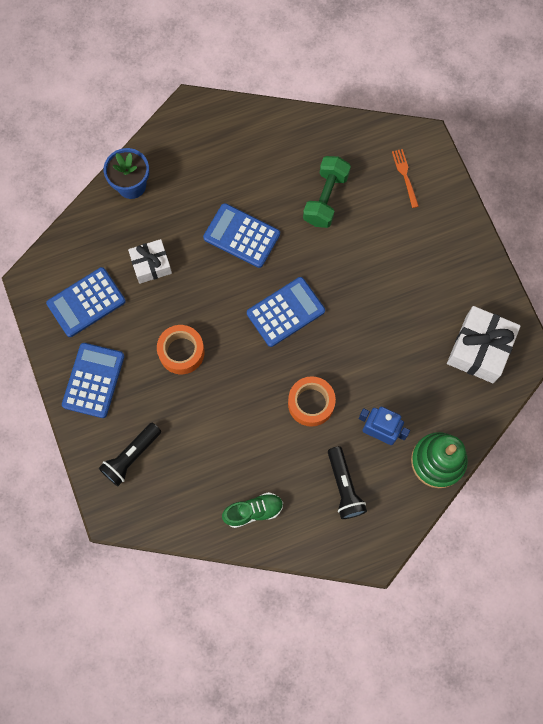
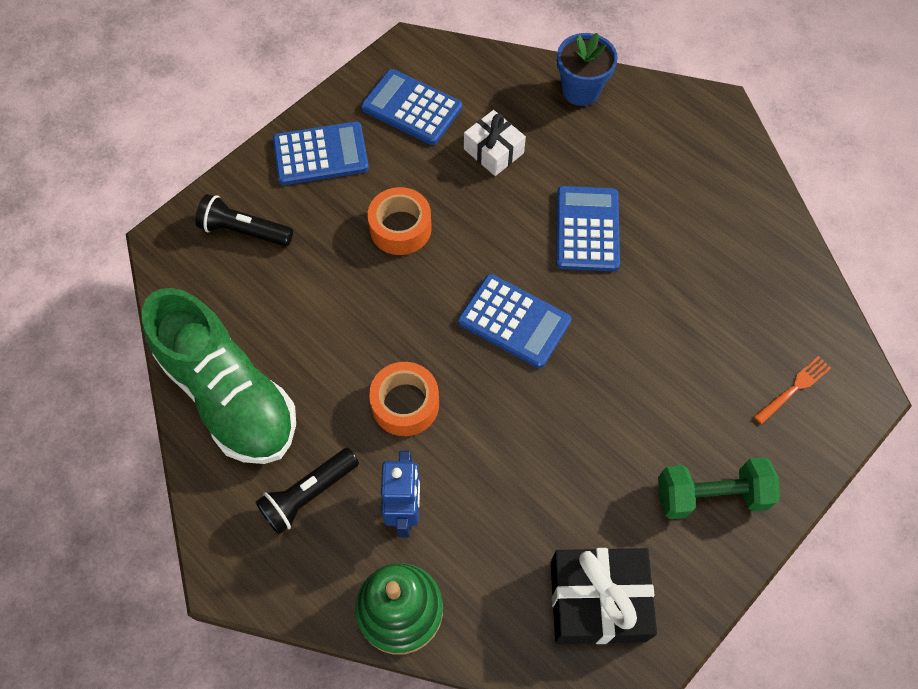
camera: 65 degrees right, 10 degrees down
green shoe [222,492,283,528] -> green shoe [142,288,296,464], size x2.19
green dumbbell [303,156,351,228] -> green dumbbell moved to [658,457,780,519]
white gift [447,306,521,383] -> black gift [551,548,657,644]

